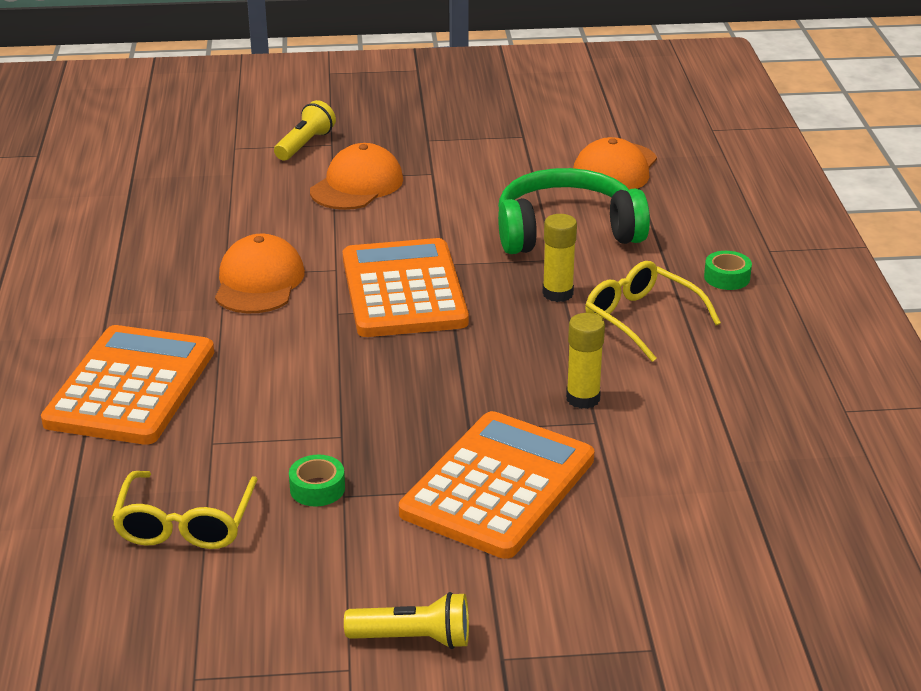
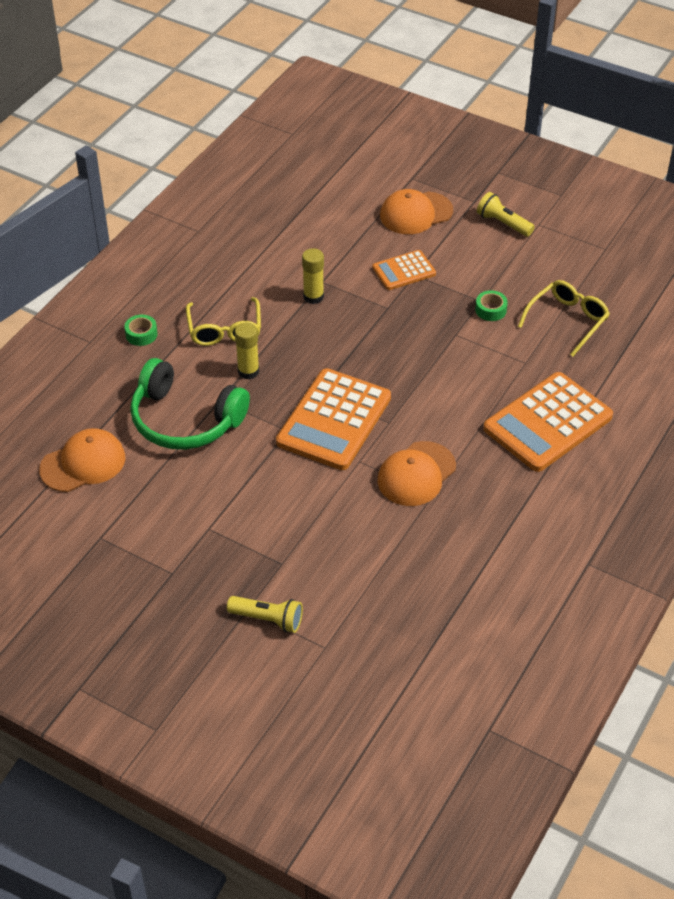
camera: 145 degrees left, 15 degrees up
yellow flashlight [274,100,336,161] -> yellow flashlight turned 135 degrees counterclockwise [227,596,303,633]
orange cap [310,143,403,210] -> orange cap moved to [380,189,453,234]
orange calculator [399,411,594,559] -> orange calculator [372,250,436,290], size x0.53

